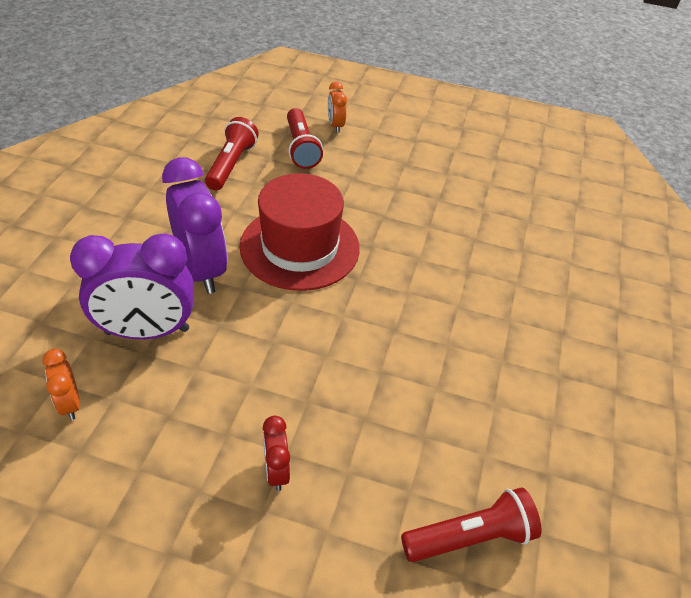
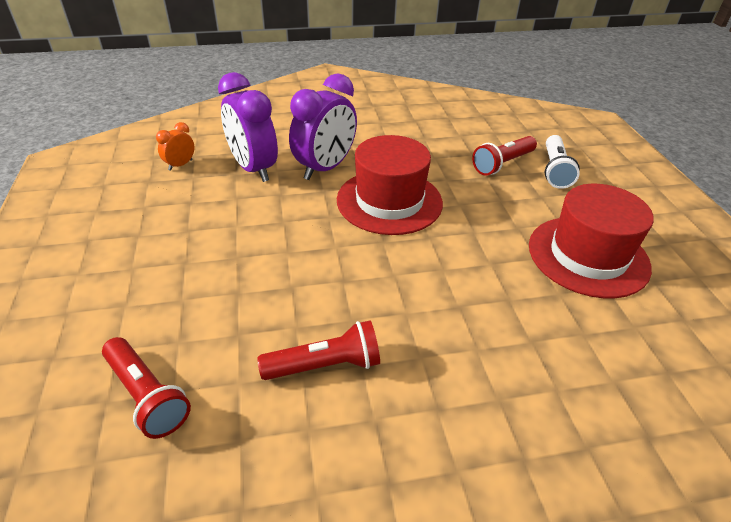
camera: 65 degrees right, 5 degrees down
red flashlight [205,117,259,190] -> red flashlight moved to [257,321,380,380]
red clock [263,416,290,491] -> none
orange clock [328,81,347,133] -> white flashlight [545,135,580,189]
none -> red hat [529,184,654,298]

